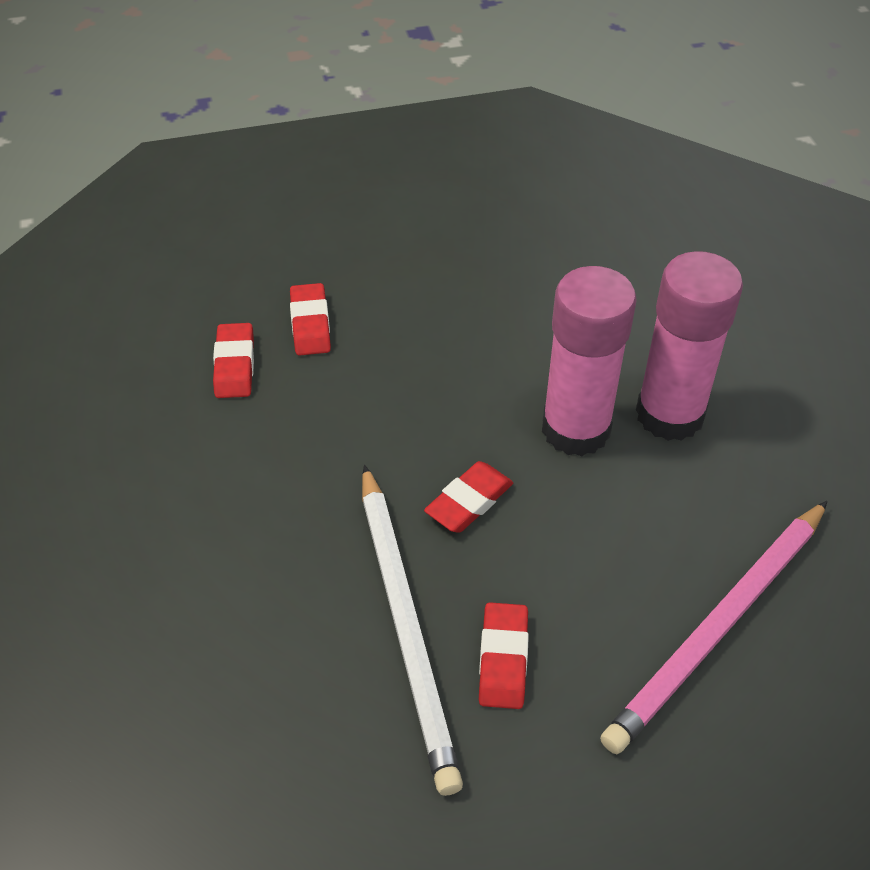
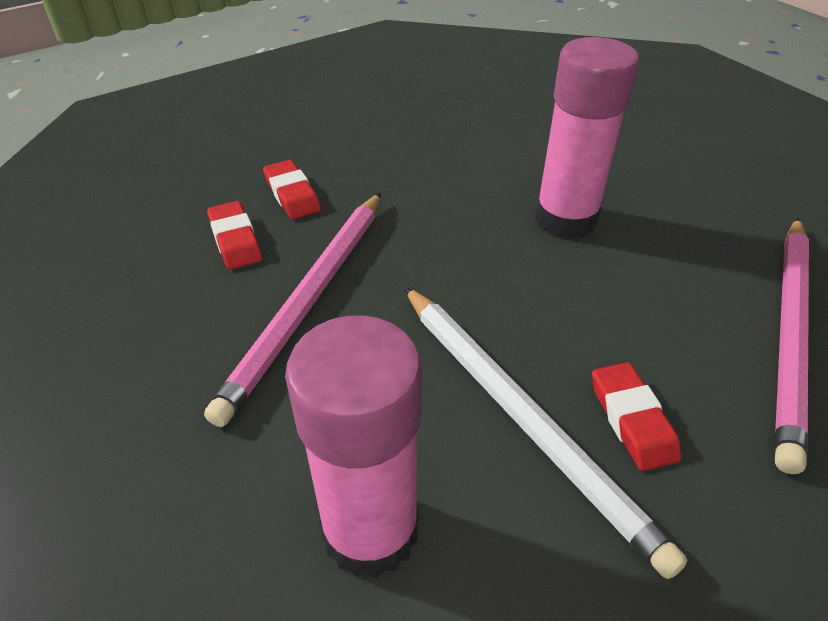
camera: 20 degrees left, 5 degrees down
red eraser [424,461,513,533] -> none
pink glue stick [636,251,743,441] -> pink glue stick moved to [285,315,422,578]
none -> pink pencil [204,192,381,427]

